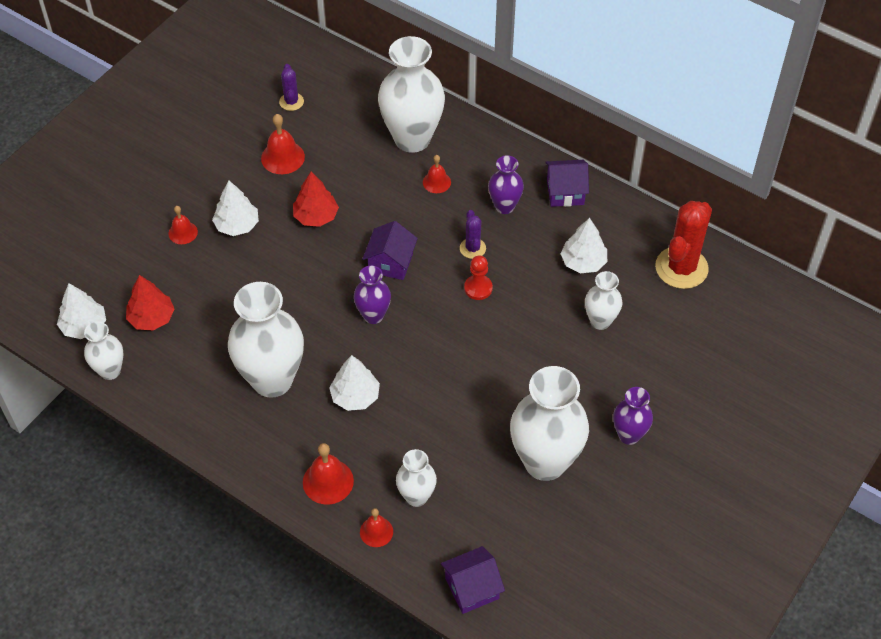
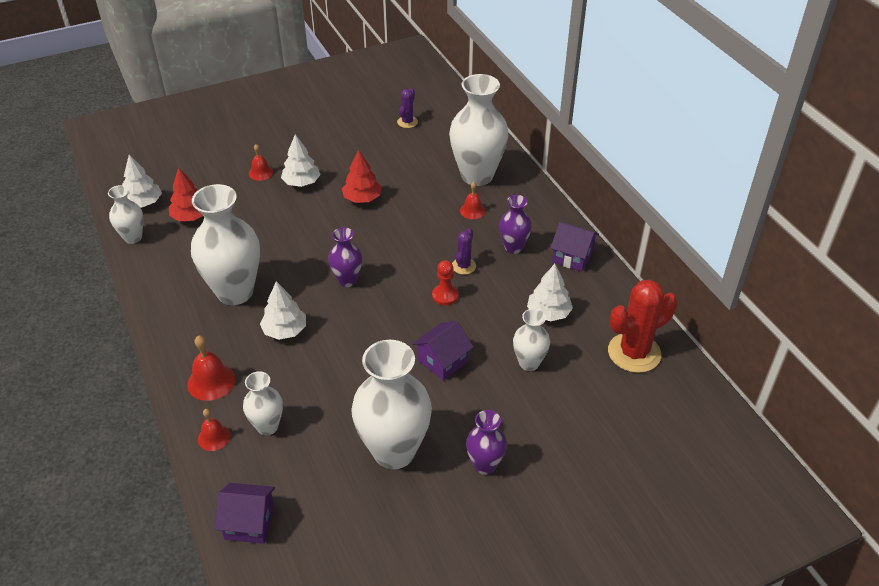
camera: 30 degrees right, 10 degrees down
red bell [261,114,305,174] -> none
purple house [363,221,418,280] -> purple house moved to [412,321,473,381]

